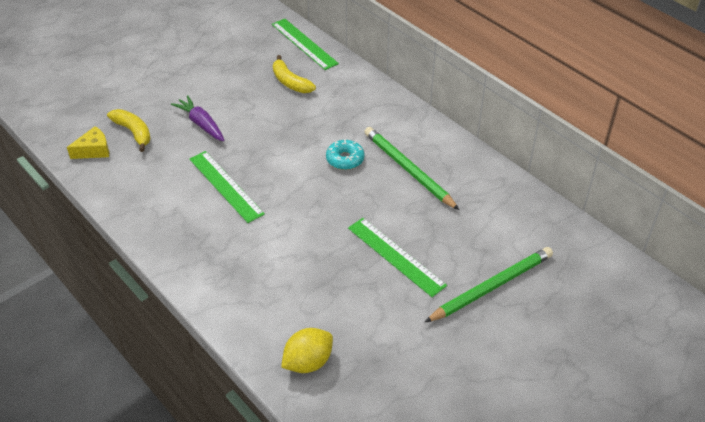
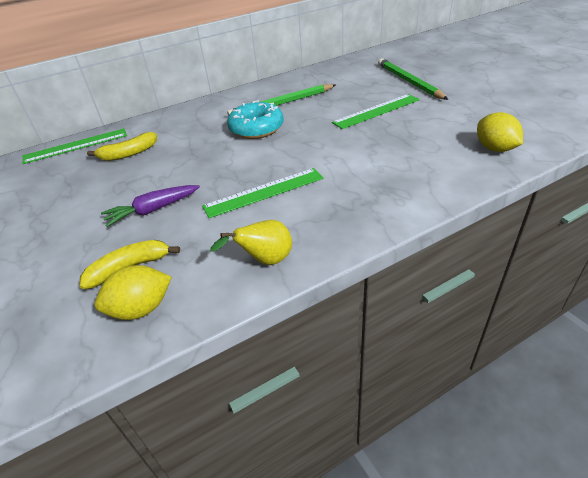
camera: 75 degrees left, 5 degrees down
yellow cheese [67,126,109,159] -> yellow lemon [95,265,172,320]
turquoise donut [326,139,365,170] -> turquoise donut [227,100,284,139], size x1.58
none -> yellow pear [210,220,292,265]

